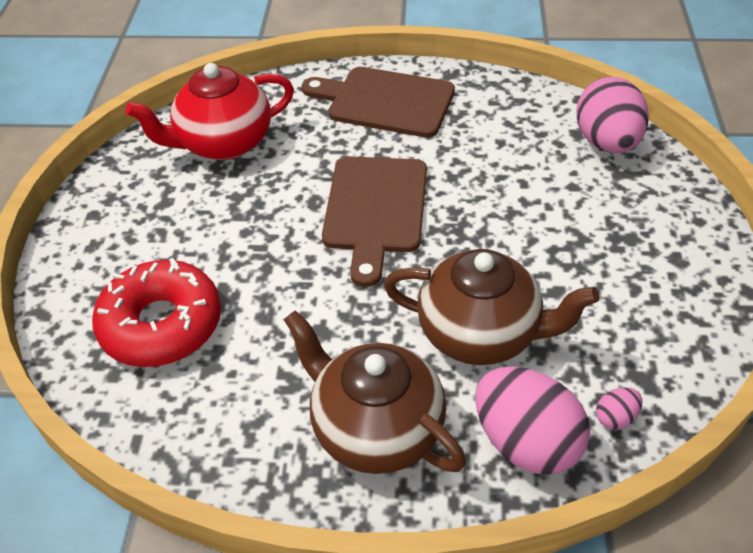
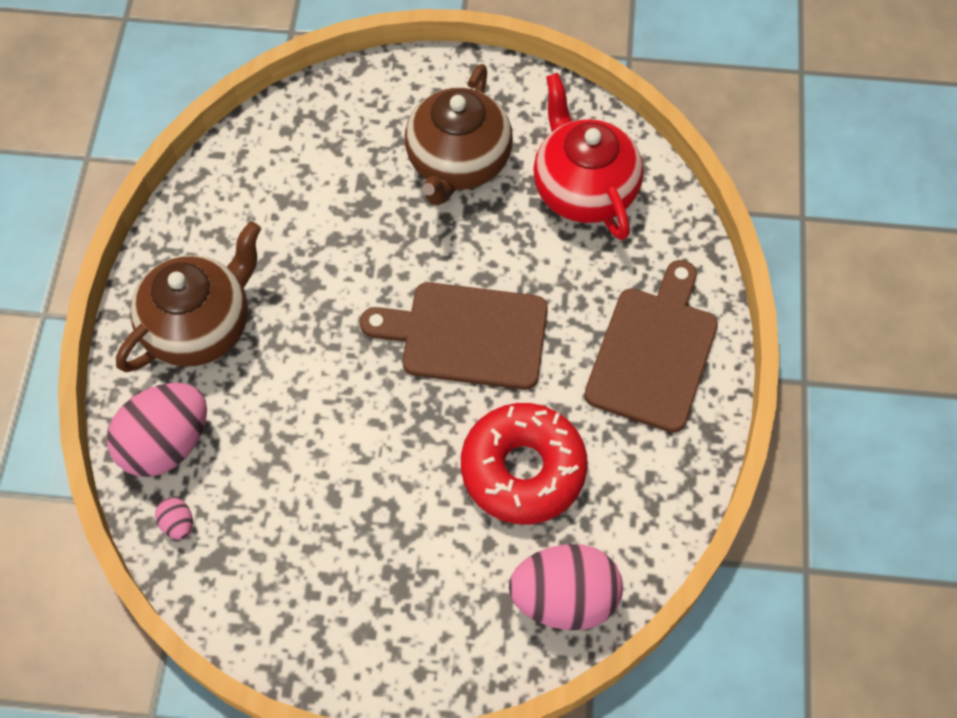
camera: 90 degrees right, 15 degrees up
red donut [92,258,221,367] -> red donut moved to [461,403,588,524]
brown teapot [384,249,599,365] -> brown teapot moved to [405,64,513,206]

